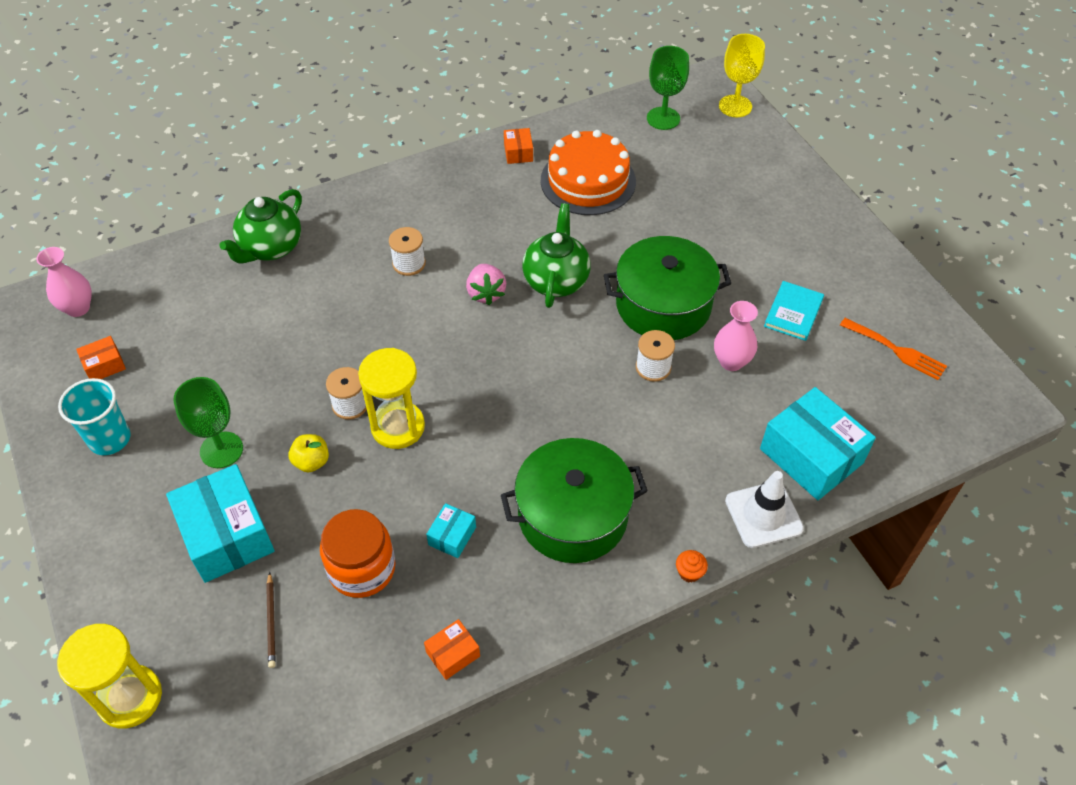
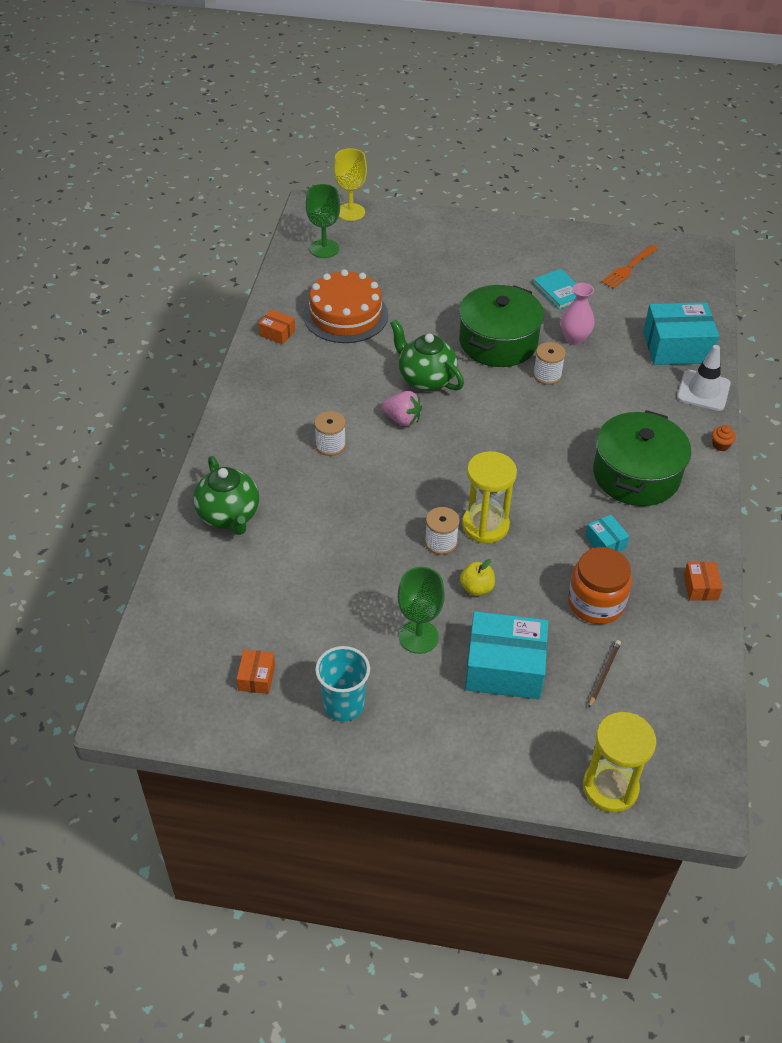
camera: 55 degrees left, 5 degrees down
pink vase [36,247,92,317] -> none
brown pencil [266,572,276,668] -> brown pencil turned 90 degrees counterclockwise [588,640,621,708]
orange fork [840,318,947,380] -> orange fork turned 150 degrees clockwise [601,245,658,289]

